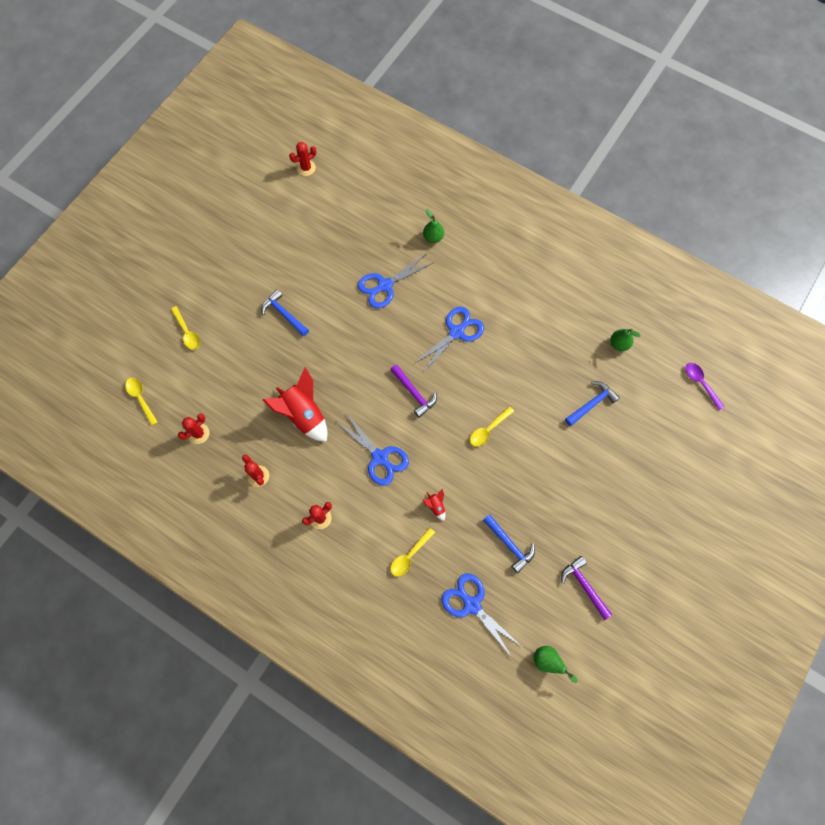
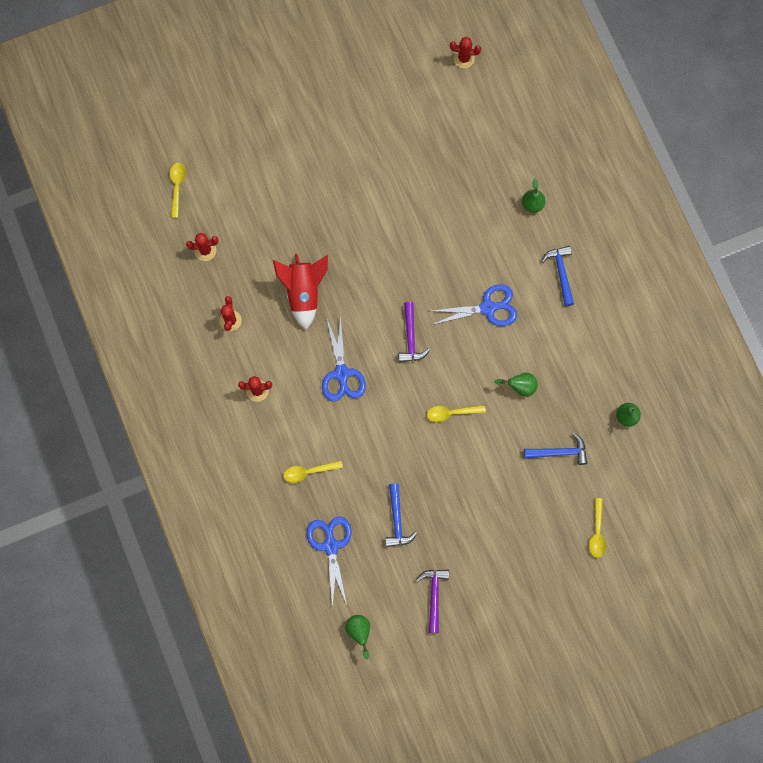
camera: 35 degrees right, 5 degrees up
yellow spoon [171,306,200,350] -> yellow spoon moved to [589,498,606,558]
blue hammer [261,289,309,337] -> blue hammer moved to [541,246,574,306]
blue scissors [358,254,433,308] -> none
red rocket [423,489,445,521] -> none
purple spoon [685,363,725,410] -> none
none -> green pear [494,373,538,397]

